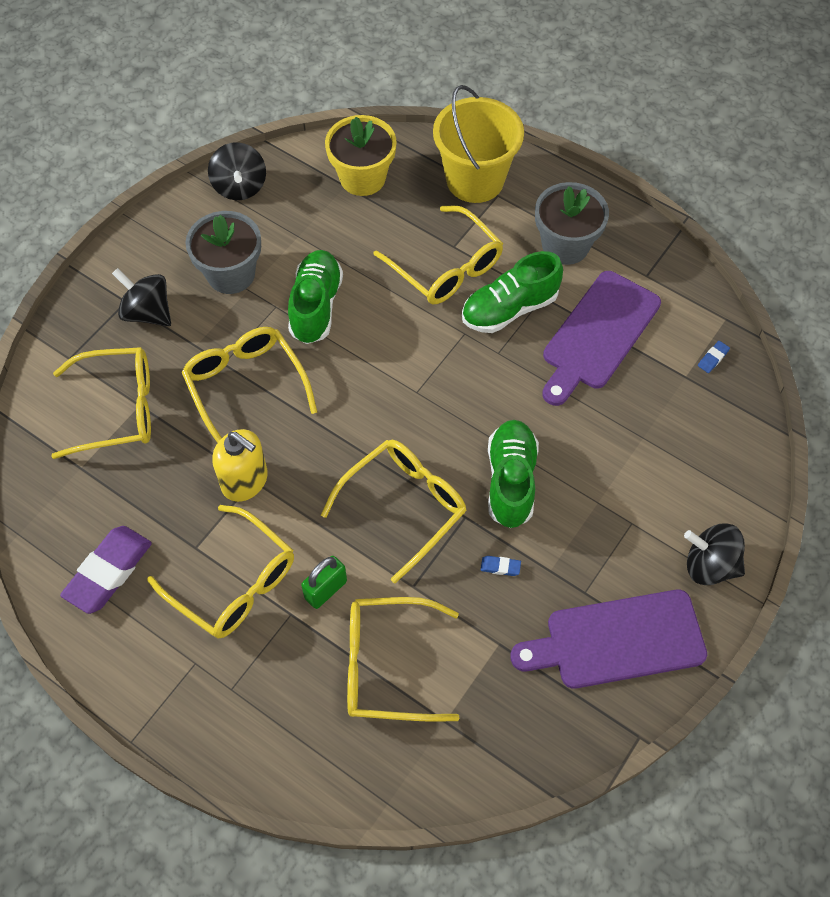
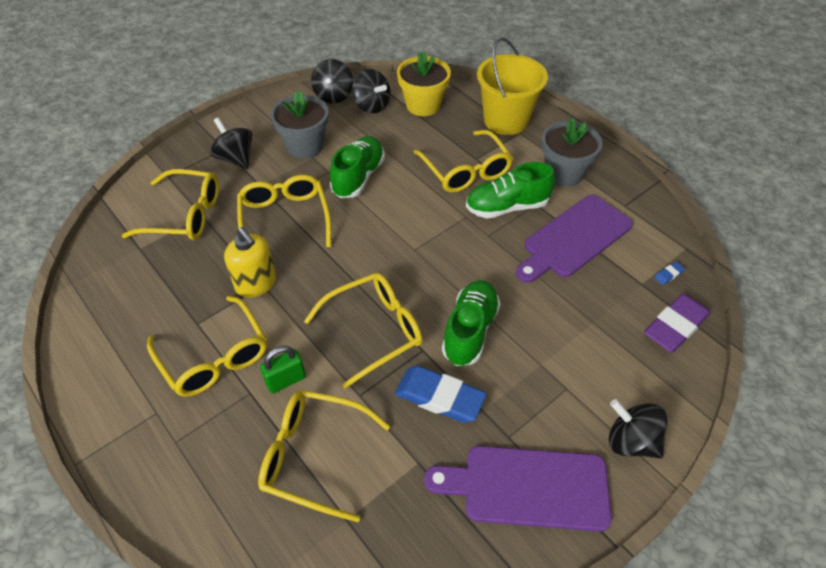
camera: 15 degrees right, 10 degrees down
purple eraser [60,526,152,614] -> purple eraser moved to [644,294,710,353]
blue eraser [481,556,521,576] -> blue eraser [395,366,487,423], size x2.48
none -> black spinning top [352,69,390,113]

